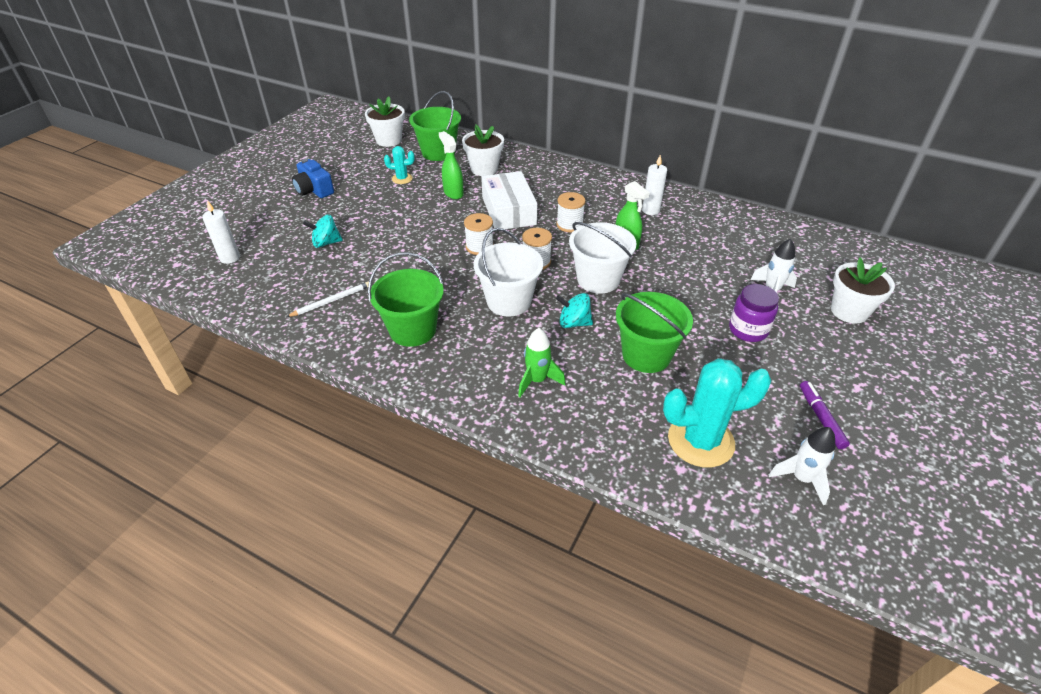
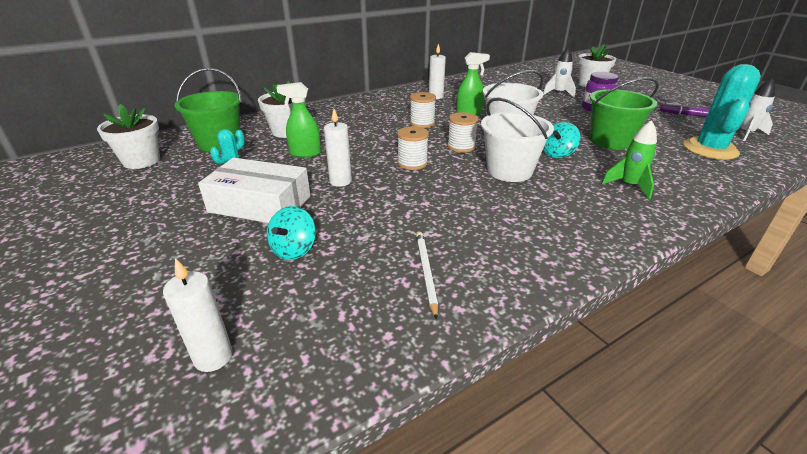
camera: 60 degrees left, 10 degrees down
blue camera [292,159,334,198] -> none
green bucket [368,252,444,347] -> none
white box [481,171,537,229] -> white box moved to [198,158,310,223]
none -> white candle [324,109,352,187]

